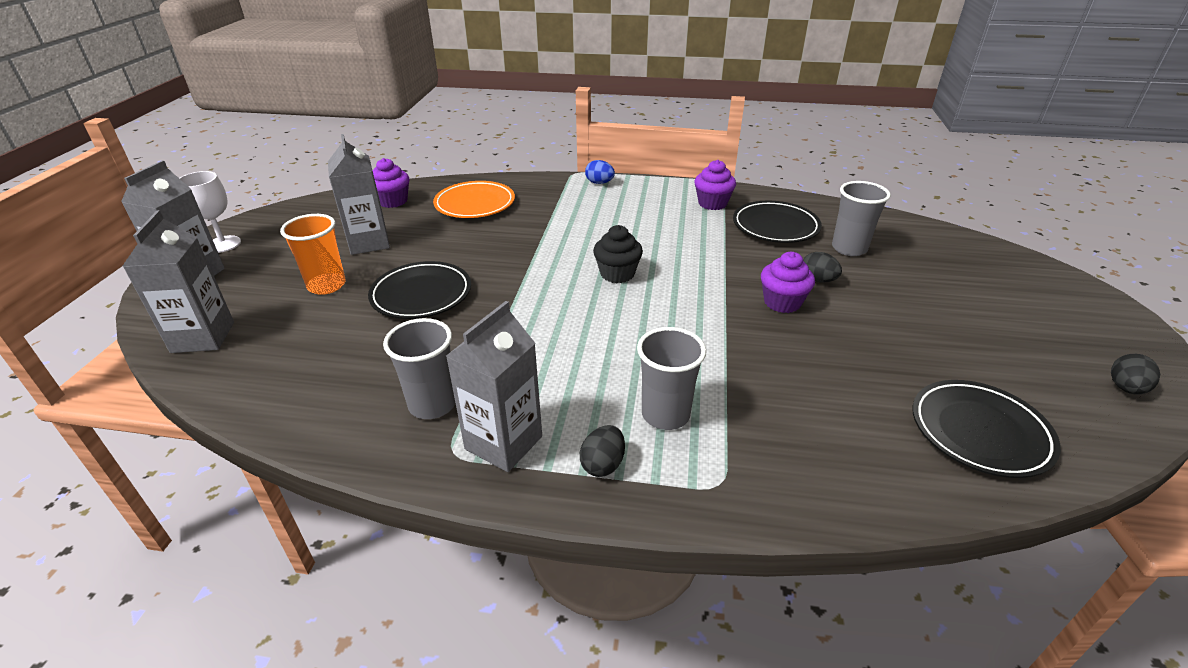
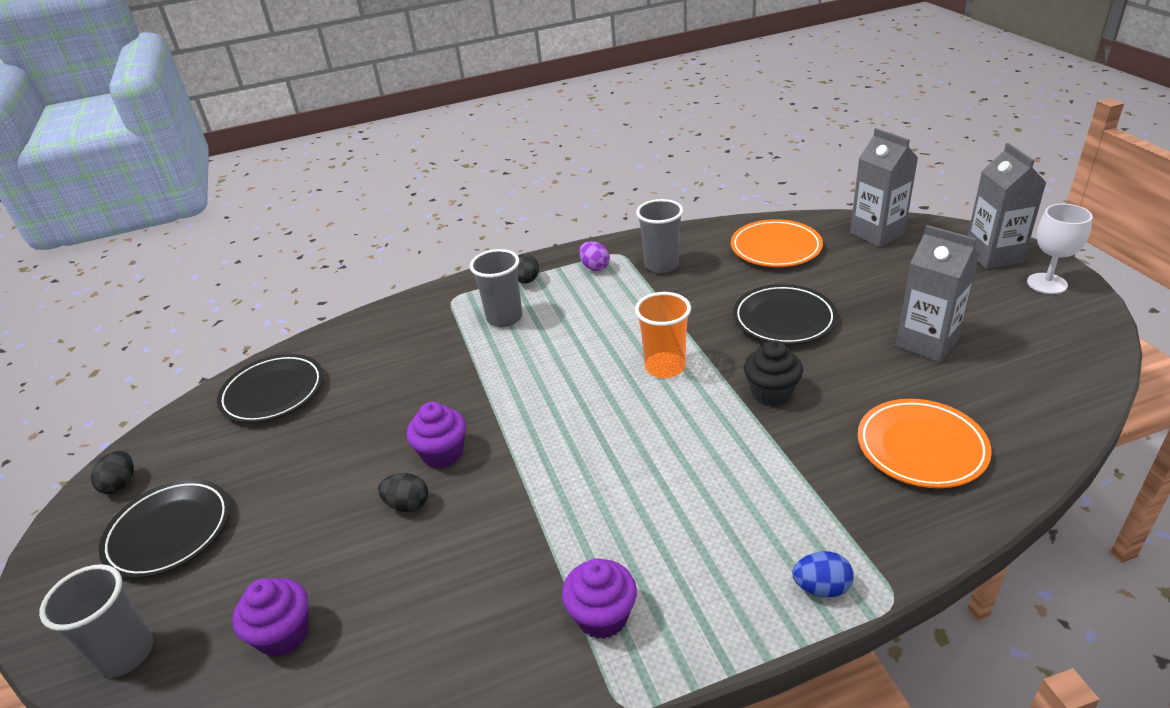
camera: 155 degrees right, 0 degrees up
orange cup [280,214,346,295] -> orange cup moved to [635,292,691,378]
purple cupcake [372,158,409,208] -> purple cupcake moved to [233,578,309,657]
grey carton [446,301,542,472] -> purple egg [579,241,610,271]
black cupcake [593,225,643,283] -> black cupcake moved to [744,340,803,406]
black plate [733,201,822,243] -> black plate moved to [99,479,230,578]
grey cup [832,181,891,256] -> grey cup moved to [39,564,153,677]
none -> orange plate [731,219,823,267]

